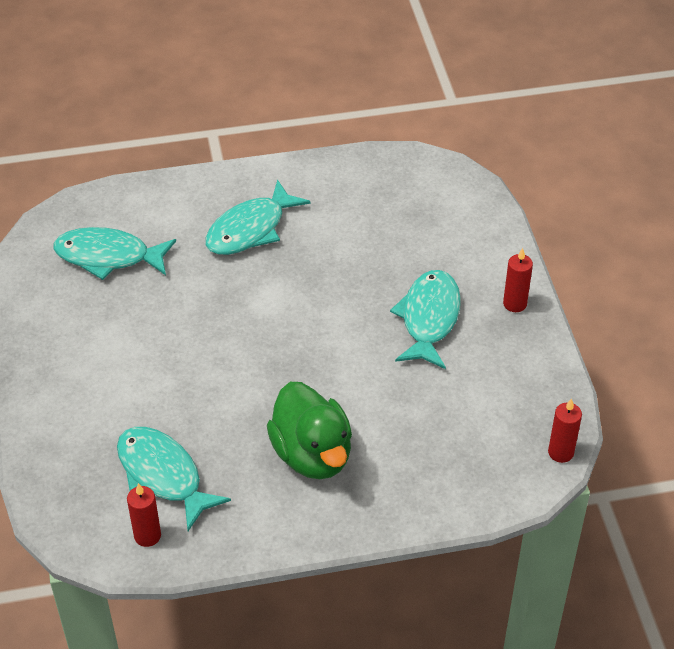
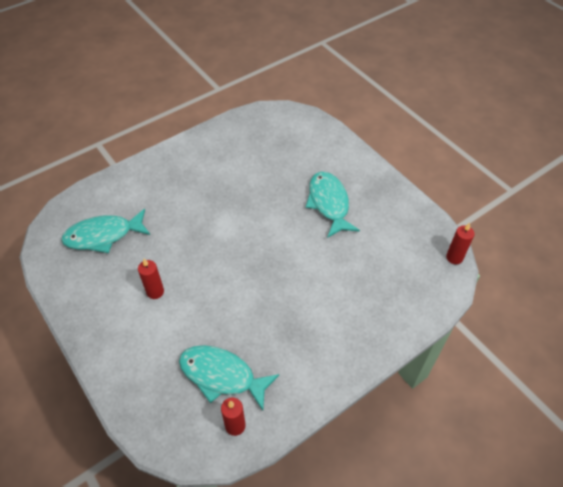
camera: 25 degrees left, 5 degrees up
turquoise fish [205,179,311,255] -> none
green duck [267,382,352,479] -> none
red candle [503,248,533,312] -> red candle moved to [138,259,164,299]

